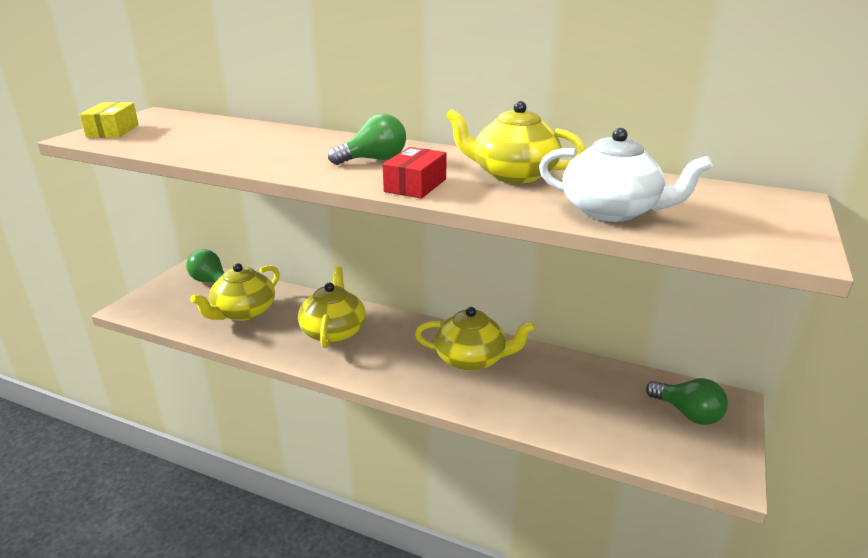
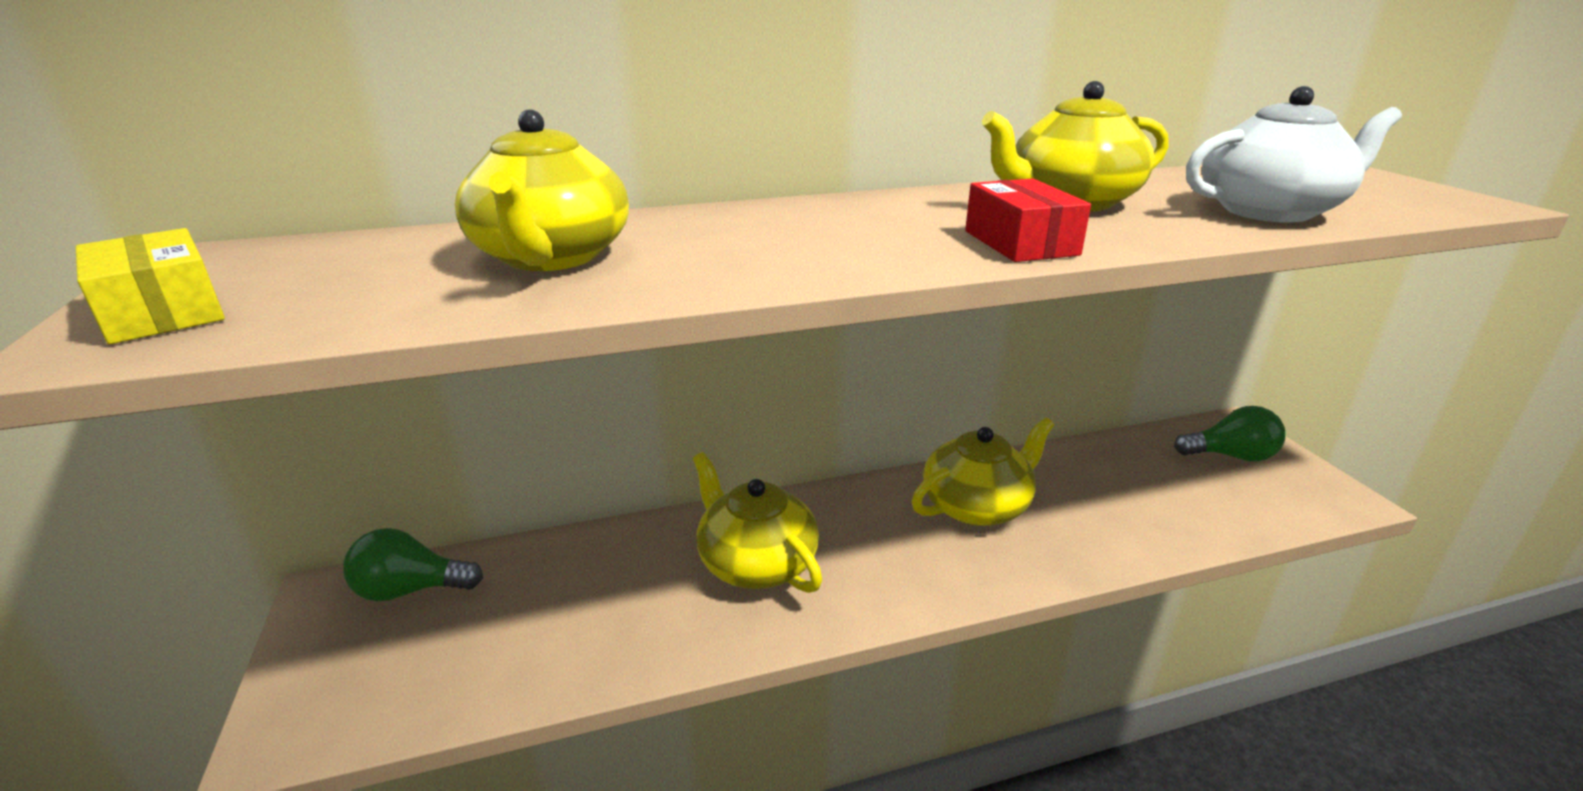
camera: 40 degrees left, 0 degrees up
yellow teapot [190,263,280,321] -> yellow teapot moved to [455,110,629,271]
green light bulb [328,114,406,165] -> none

